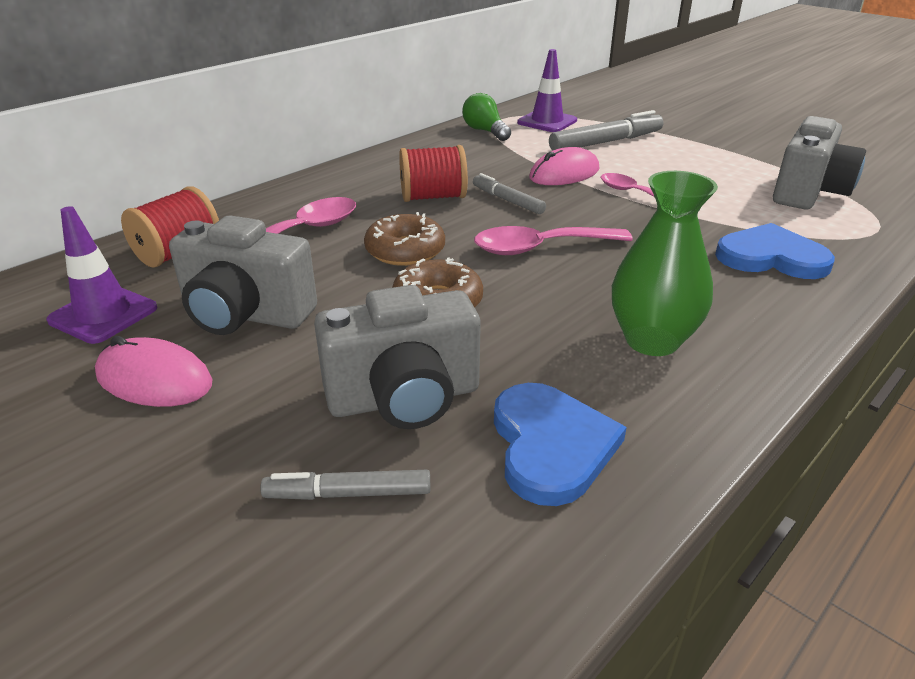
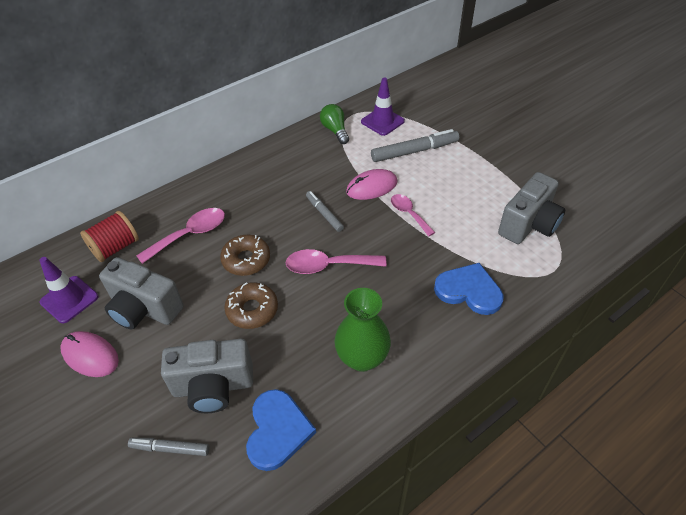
camera: 10 degrees right, 15 degrees up
red spool [399,145,468,202] -> none

